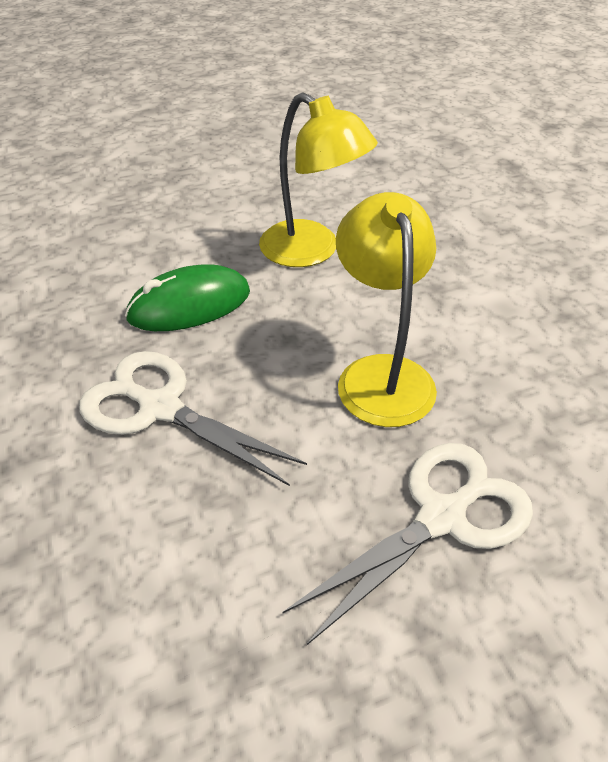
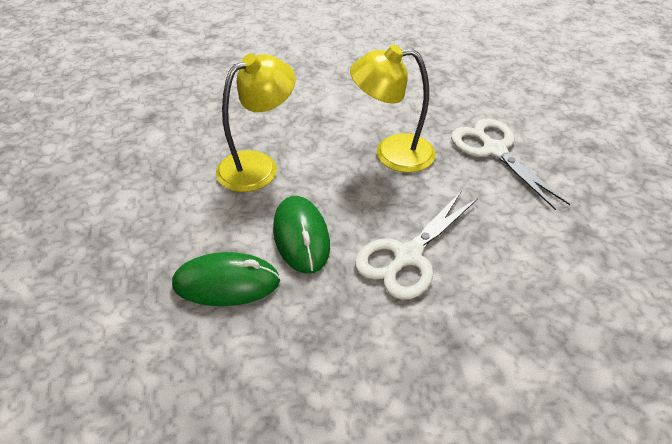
camera: 80 degrees left, 0 degrees up
none -> green mouse [172,252,280,306]

